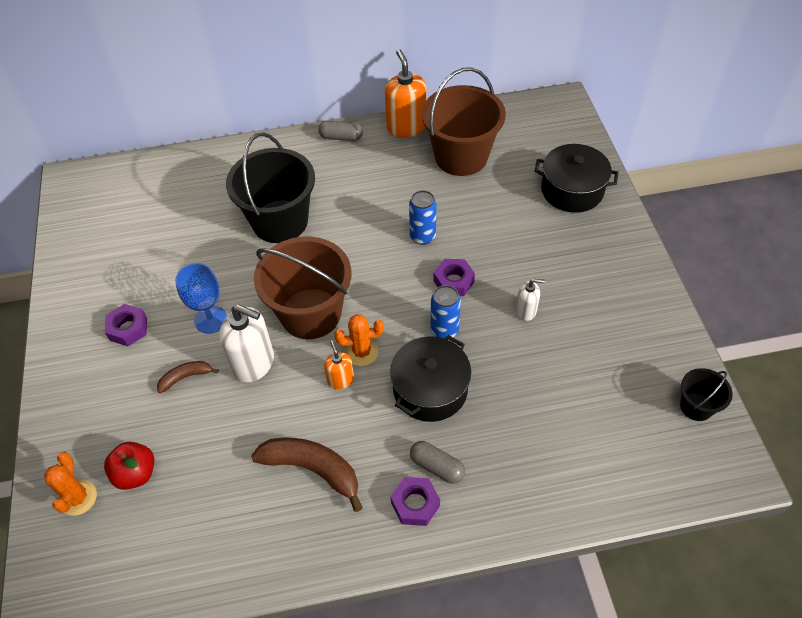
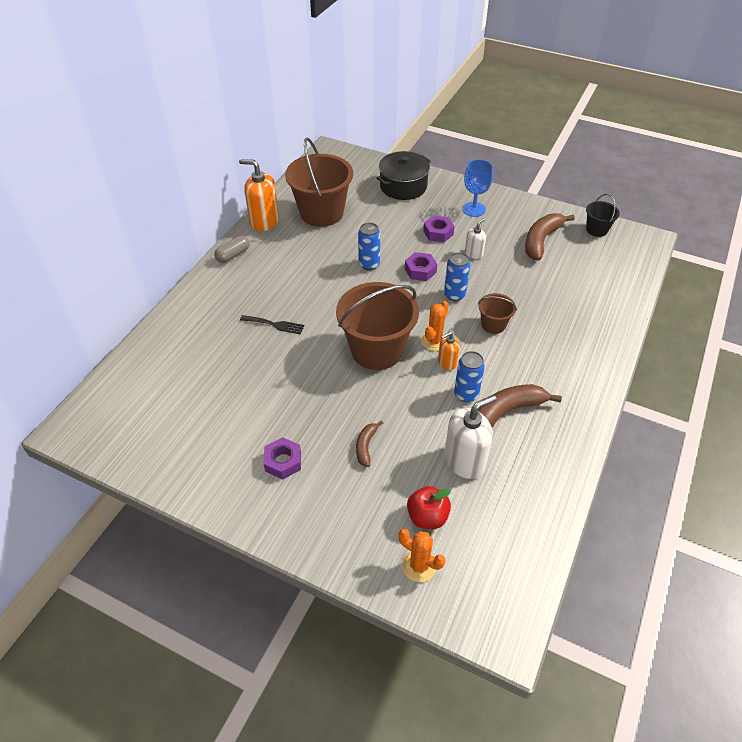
camera: 55 degrees left, 5 degrees down
blue goblet [175,263,227,334] -> blue goblet moved to [462,159,493,217]
white soap dispenser [219,304,274,383] -> white soap dispenser moved to [444,395,497,479]
black bucket [226,132,315,243] -> black fork [240,315,304,334]
orange soap dispenser [324,340,354,389] -> orange soap dispenser turned 45 degrees counterclockwise [438,332,460,370]
black pot [390,335,471,422] -> brown bucket [478,293,517,334]
purple nut [391,477,440,526] -> purple nut moved to [423,215,455,242]
grey capsule [410,441,465,484] -> none
none -> blue can [454,351,485,402]
none -> brown banana [525,213,575,261]

